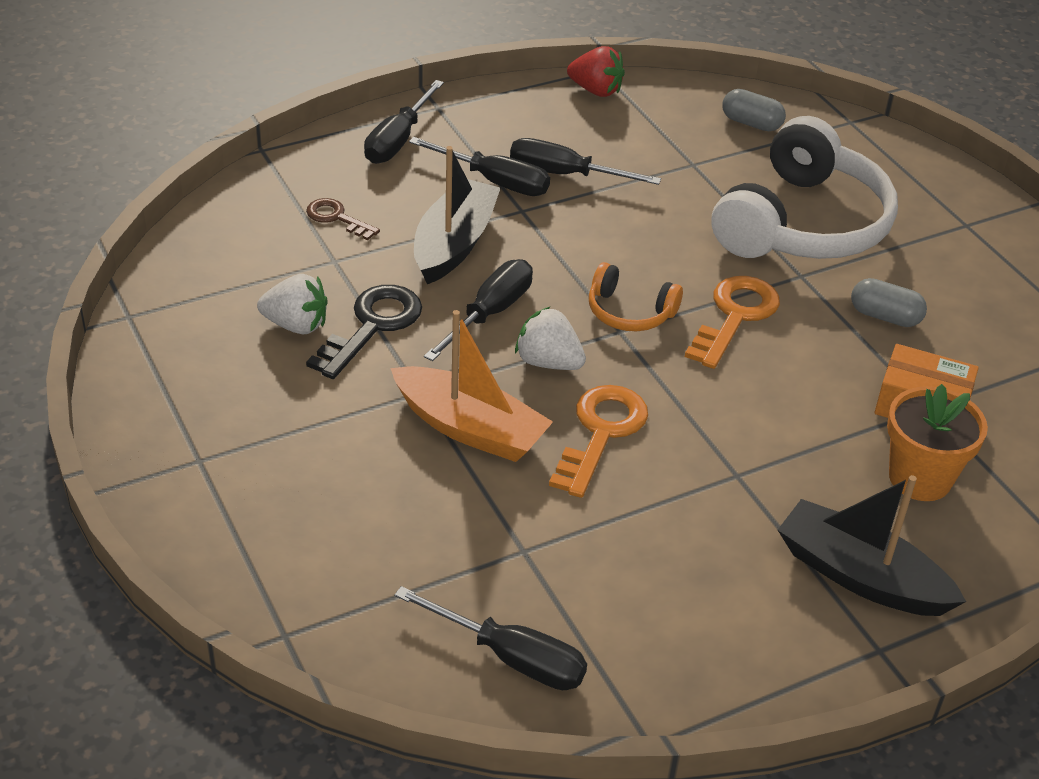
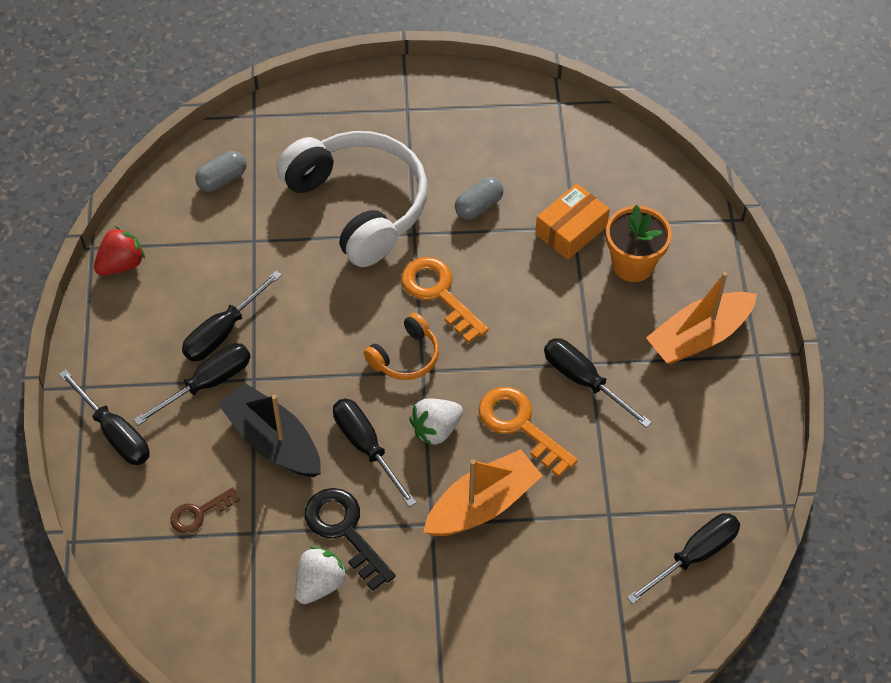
camera: 65 degrees left, 15 degrees up
black boat [778,475,966,616] -> orange boat [646,272,757,364]
none -> black screwdriver [544,338,652,428]

